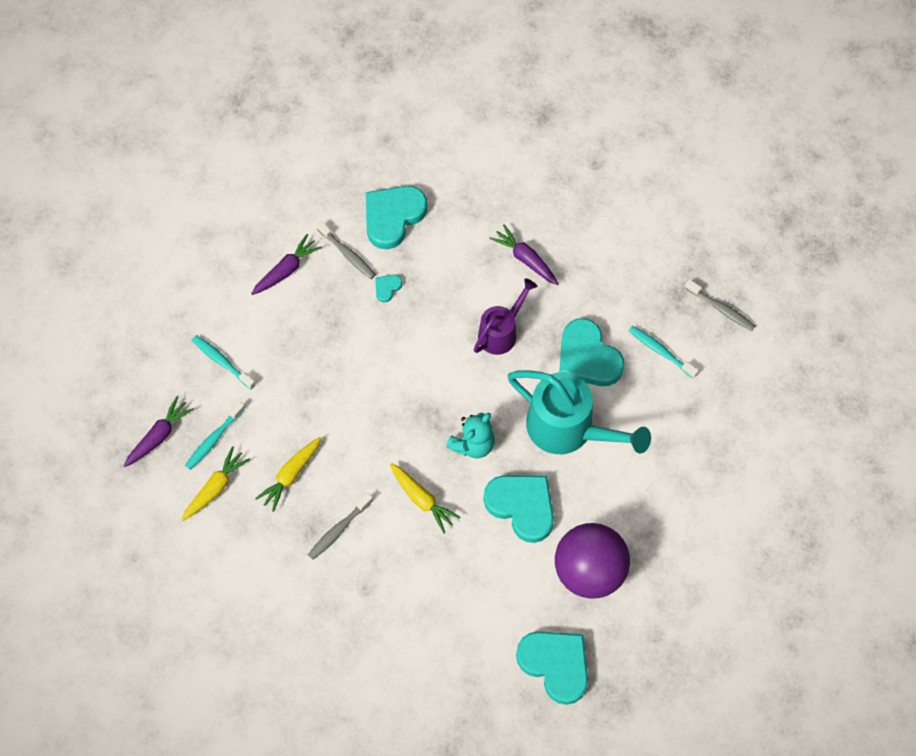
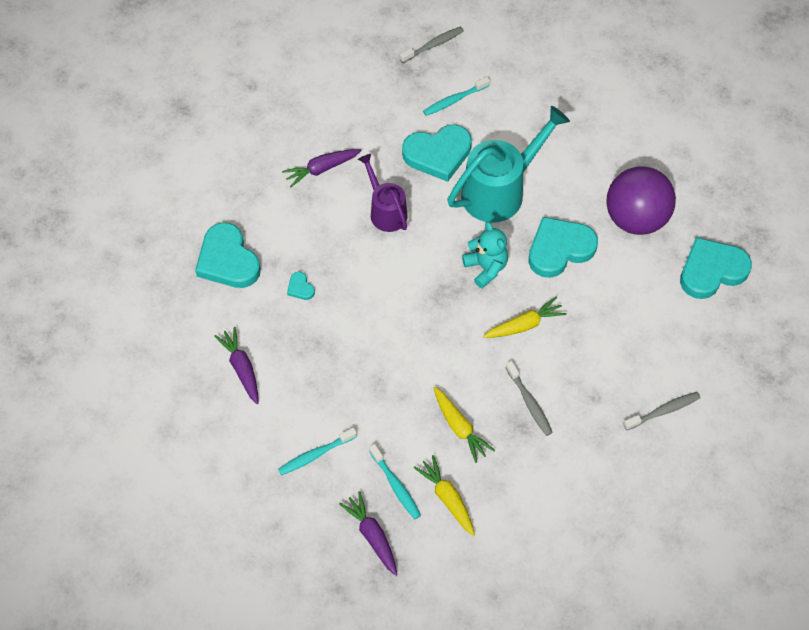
camera: 70 degrees left, 5 degrees down
grey toothbrush [316,221,376,279] -> grey toothbrush moved to [623,392,700,430]

